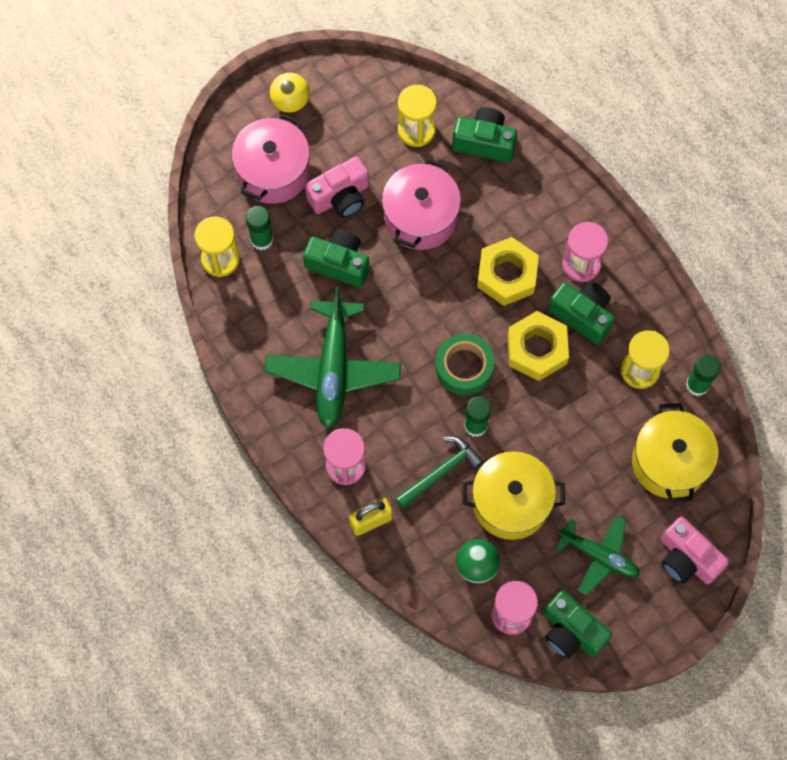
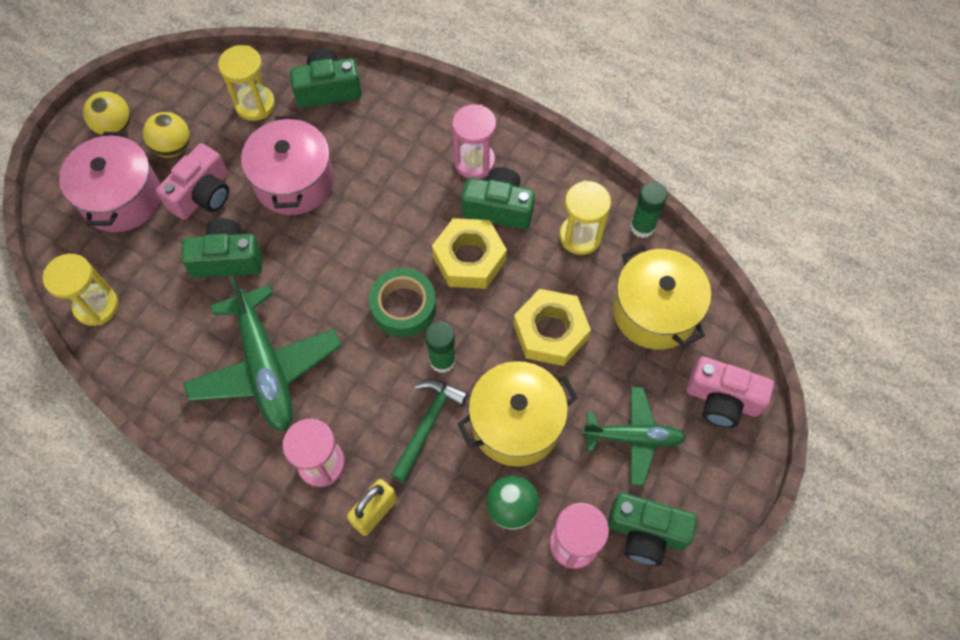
camera: 25 degrees left, 5 degrees down
green glue stick [246,206,273,250] -> none
yellow nut [477,237,539,306] -> yellow nut moved to [513,289,591,366]
none -> yellow ball [143,112,190,157]

